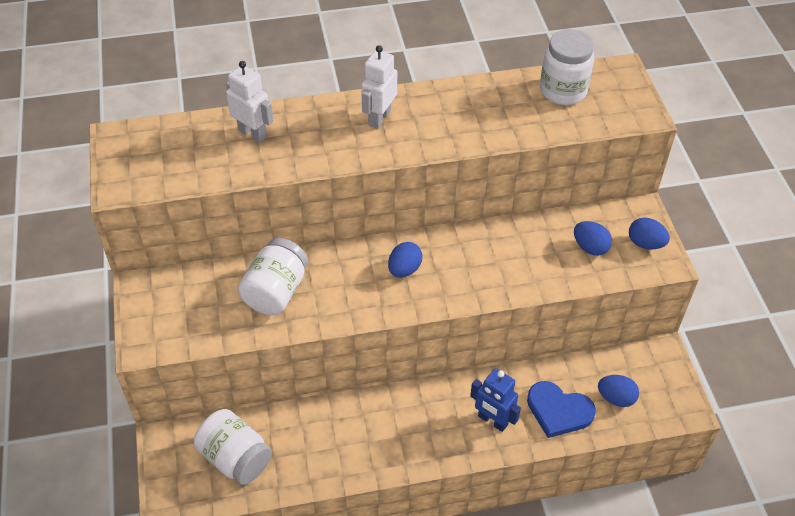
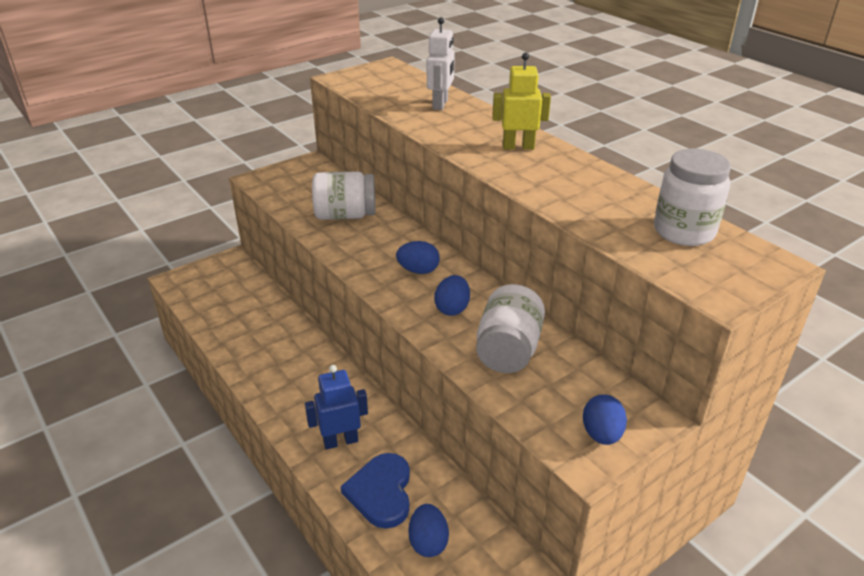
camera: 65 degrees right, 15 degrees down
white jar [194,409,272,485] -> white jar moved to [476,284,545,373]
white robot [361,45,397,129] -> yellow robot [492,53,551,150]
blue robot [470,368,521,432] -> blue robot turned 60 degrees clockwise [305,365,368,450]
blue egg [574,221,612,256] -> blue egg moved to [434,275,470,316]

